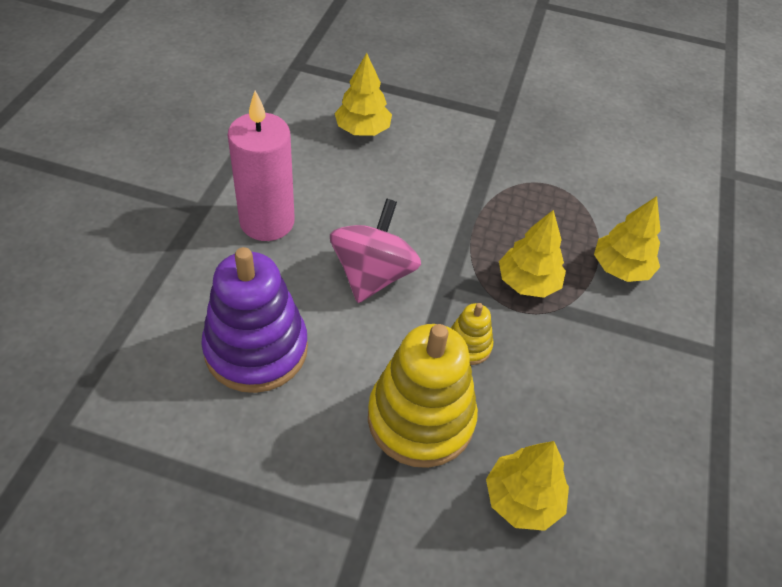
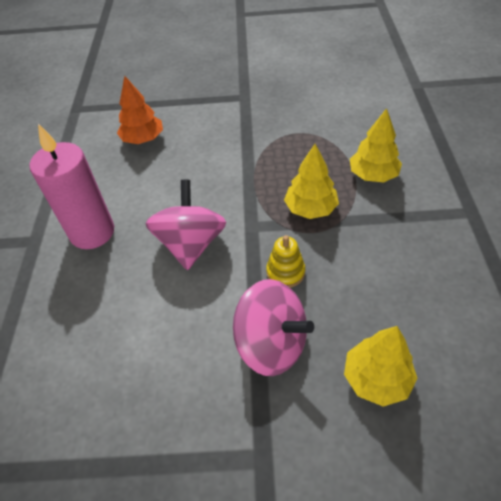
camera: 10 degrees left, 0 degrees up
purple stacking toy [201,247,308,393] -> none
yellow tree [335,53,392,136] -> orange tree [117,76,163,144]
yellow stacking toy [368,324,478,468] -> pink spinning top [233,279,314,376]

